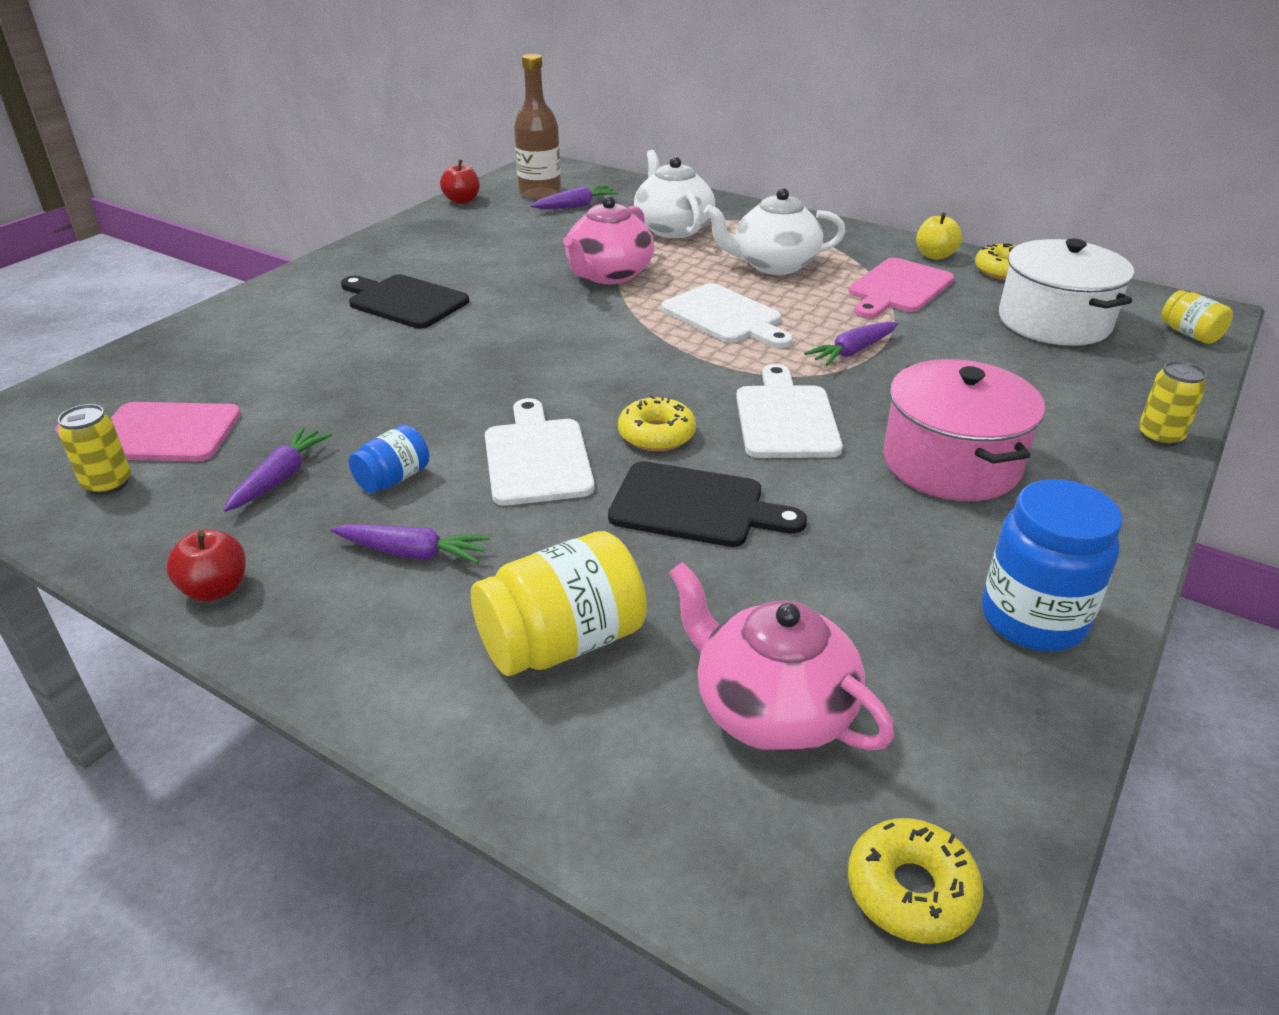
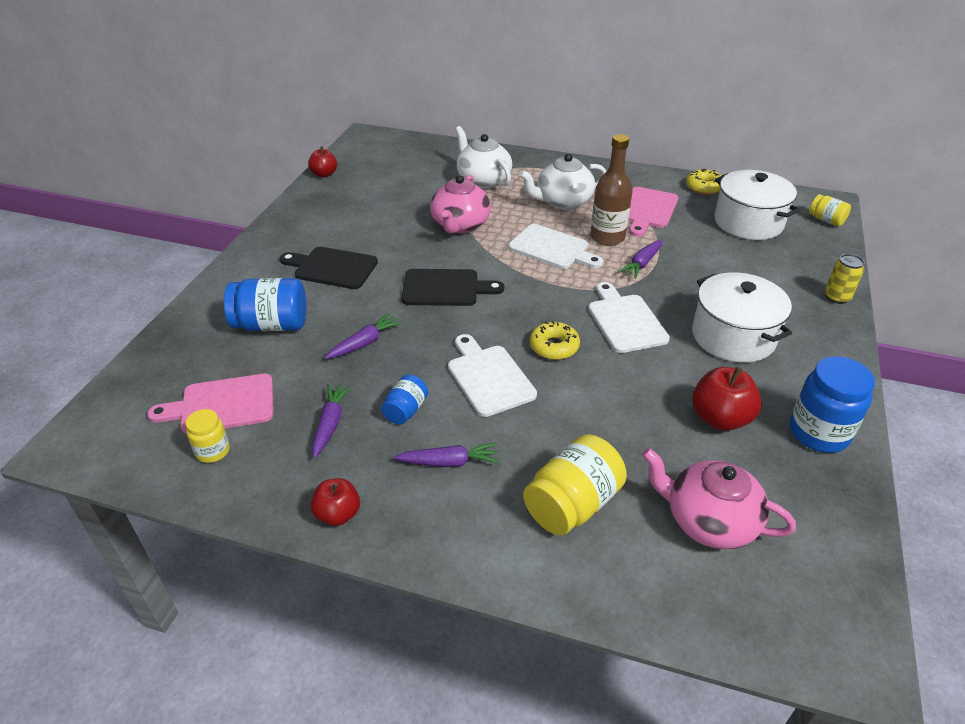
camera: 15 degrees left, 5 degrees up
yellow can [58,404,131,495] -> yellow jar [186,409,230,463]
brown bottle [514,54,561,200] -> brown bottle moved to [590,134,633,246]
purple carrot [531,186,619,209] -> purple carrot moved to [325,313,402,359]
black cutting board [608,461,807,547] -> black cutting board moved to [402,269,504,306]
yellow donut [848,818,984,944] -> none
pink pot [883,359,1045,501] -> white pot [692,272,792,363]
yellow apple [916,212,962,260] -> none
none -> blue jar [224,278,306,331]
none -> red apple [692,367,762,431]

